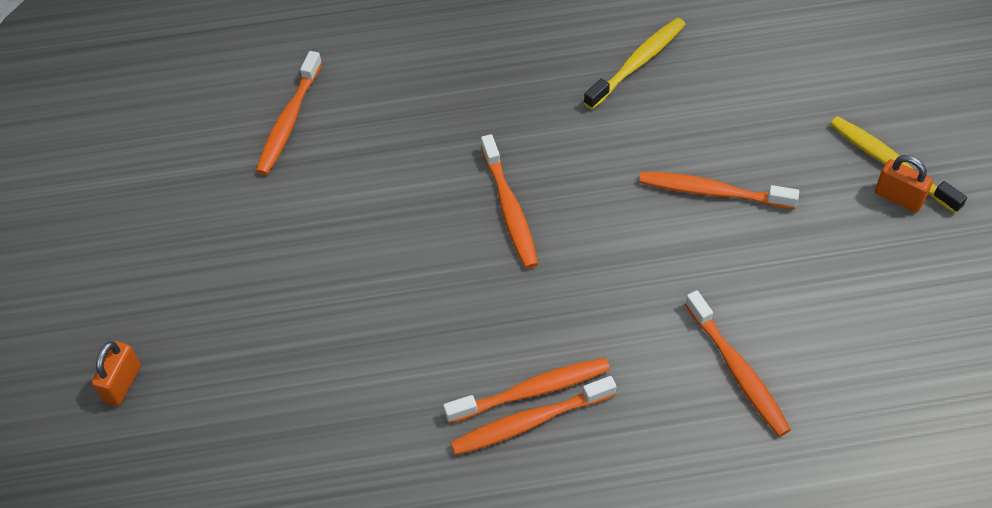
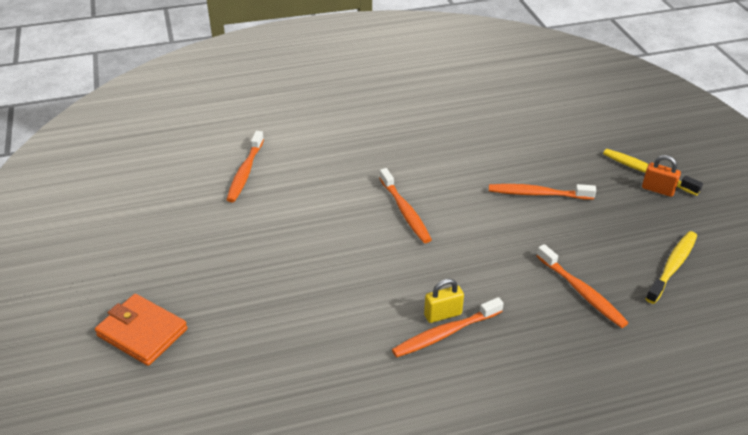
camera: 10 degrees left, 15 degrees down
orange padlock [91,341,141,406] -> orange wallet [95,294,188,366]
orange toothbrush [443,358,610,423] -> yellow padlock [424,279,464,323]
yellow toothbrush [584,18,686,109] -> yellow toothbrush moved to [646,231,697,304]

